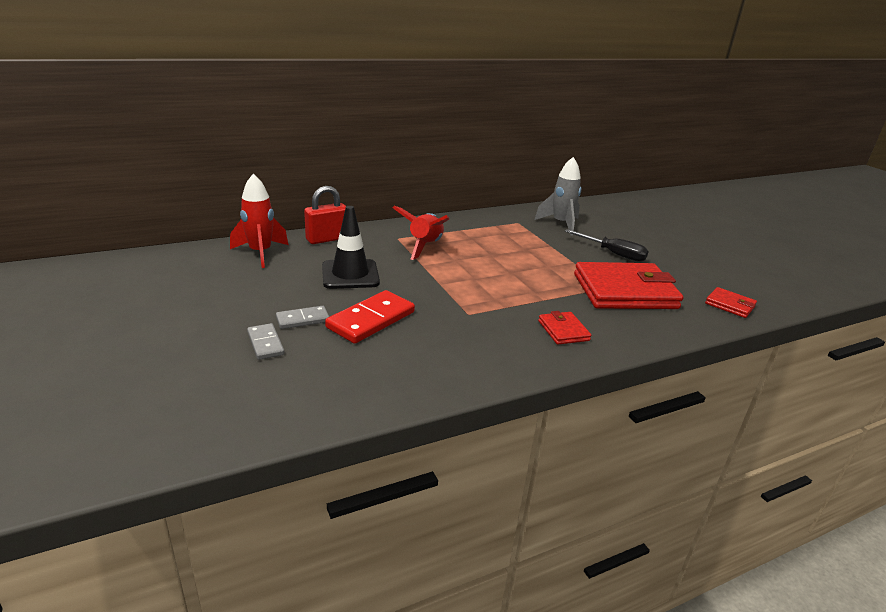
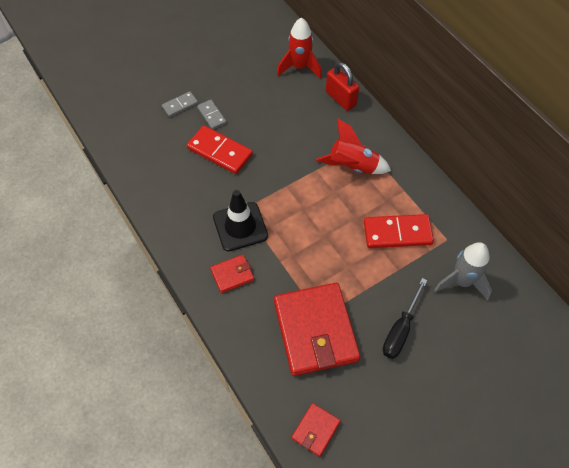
camera: 85 degrees right, 30 degrees up
black traffic cone [322,206,380,289] -> black traffic cone moved to [213,190,268,252]
none -> red domino [364,214,434,248]

